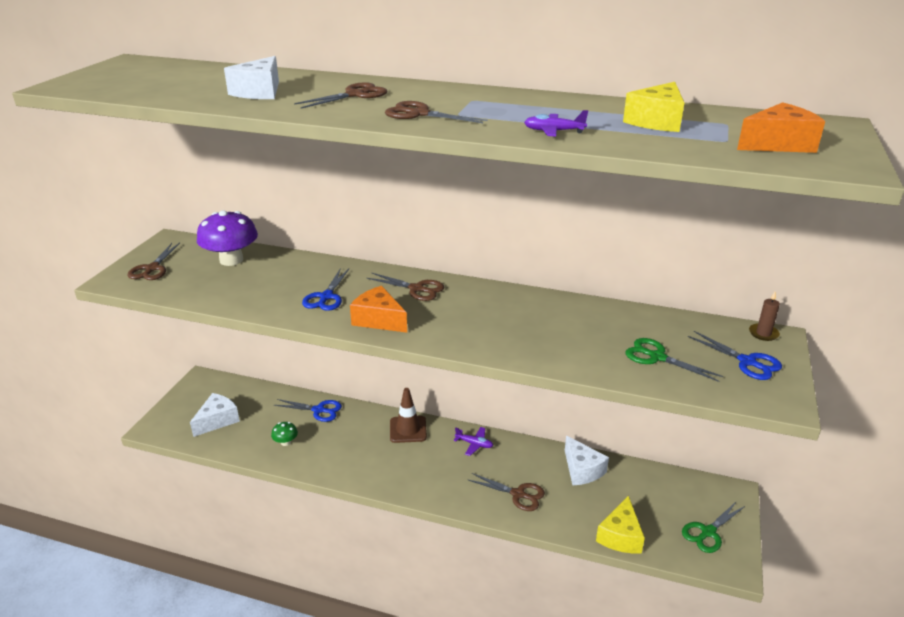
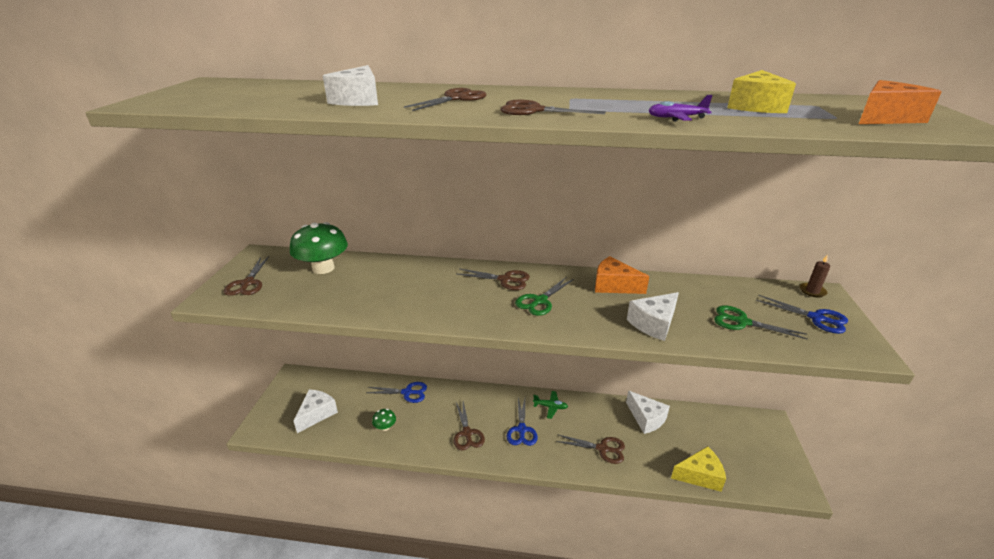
camera: 10 degrees left, 0 degrees up
purple mushroom [197,210,258,266] -> green mushroom [290,222,348,274]
blue scissors [302,268,349,311] -> blue scissors moved to [506,398,538,446]
orange cheese [350,286,407,333] -> orange cheese moved to [595,256,649,294]
brown traffic cone [390,388,427,443] -> none
purple plane [454,427,493,456] -> green plane [533,391,568,419]
yellow cheese [596,495,645,553] -> yellow cheese turned 105 degrees counterclockwise [671,446,726,492]
green scissors [682,502,745,553] -> green scissors moved to [515,277,574,316]
none -> brown scissors [453,402,485,450]
none -> white cheese [627,292,679,341]

